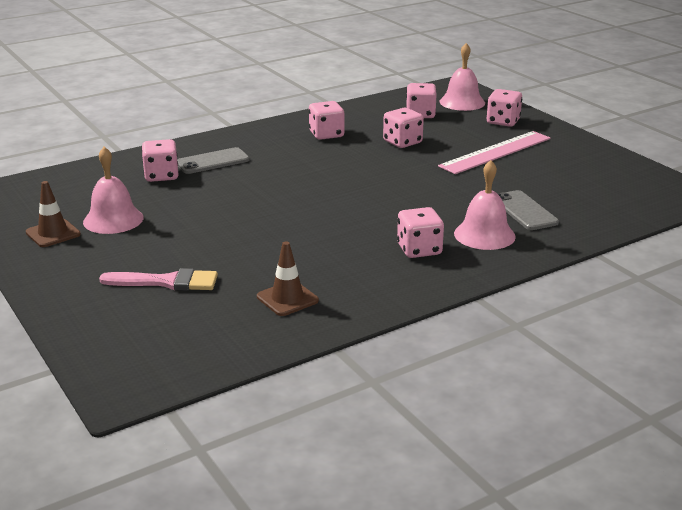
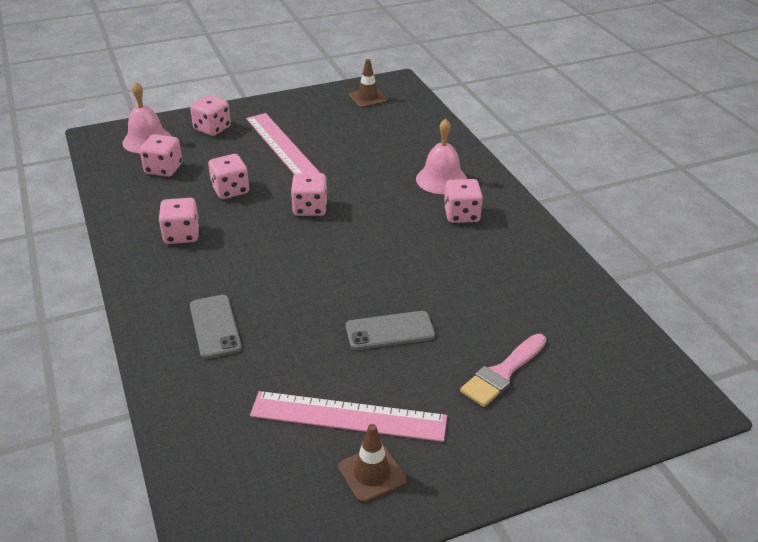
camera: 80 degrees left, 10 degrees up
pink bell [83,147,144,234] -> pink ruler [250,391,447,442]
pink brush [99,268,218,291] -> pink brush turned 150 degrees counterclockwise [460,334,546,407]
pink dice [142,139,179,182] -> pink dice moved to [291,173,328,216]
brown traffic cone [257,241,319,316] -> brown traffic cone moved to [349,59,388,108]
grey phone [497,190,559,230] -> grey phone moved to [346,311,435,350]

